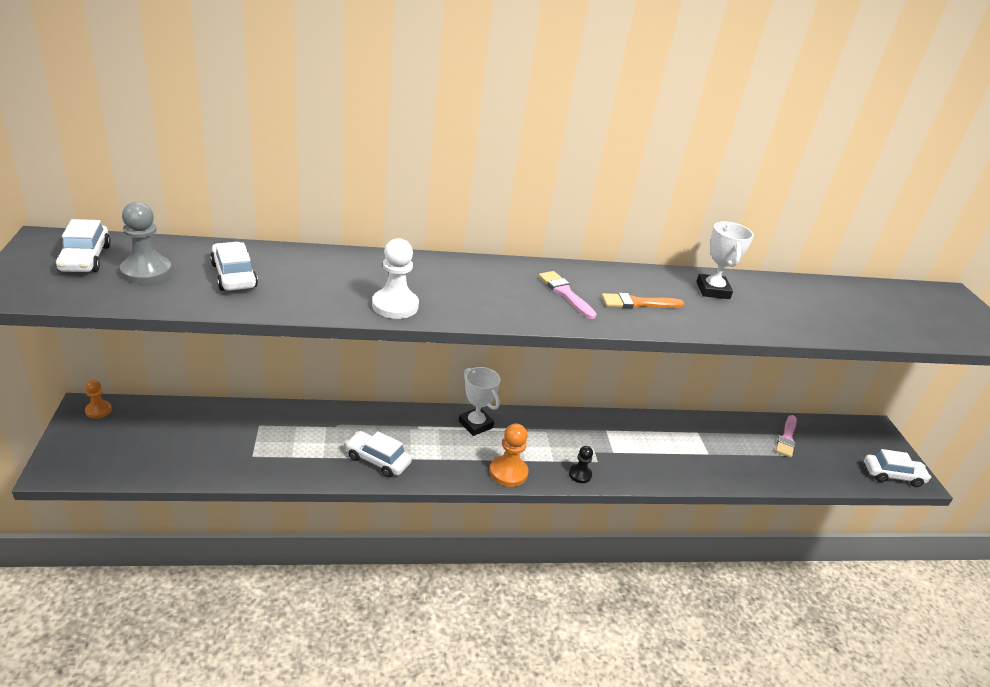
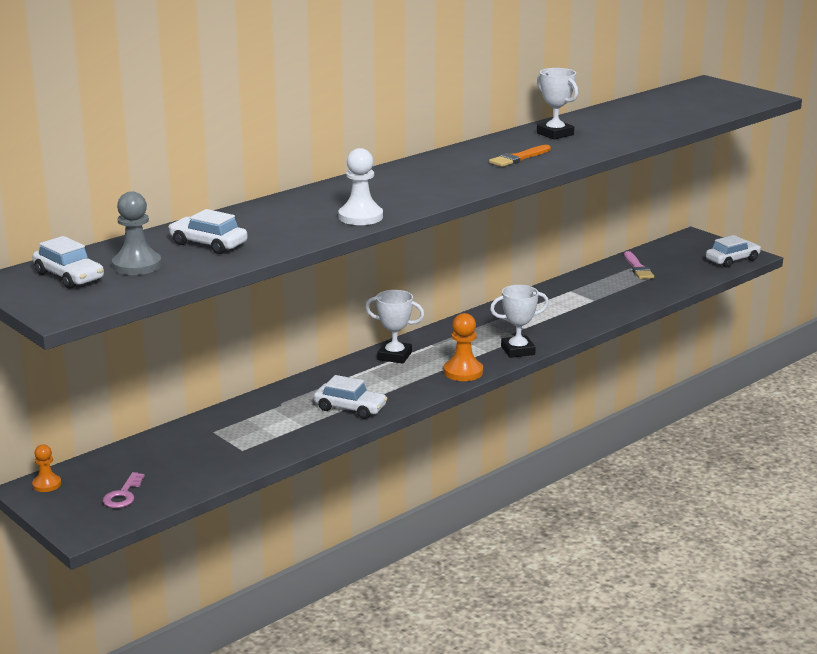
camera: 30 degrees left, 10 degrees down
white car [345,431,412,477] -> white car turned 150 degrees counterclockwise [314,375,388,419]
pink brush [539,271,597,319] -> none
black pawn [569,446,593,483] -> white trophy [490,285,549,358]
none -> pink key [103,472,145,508]

